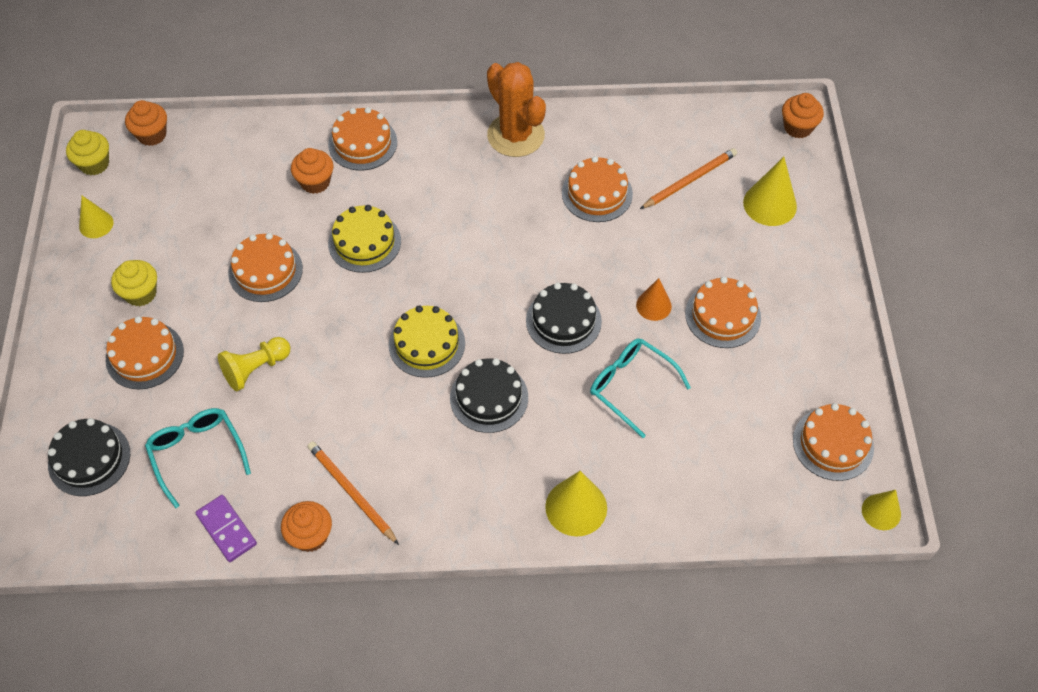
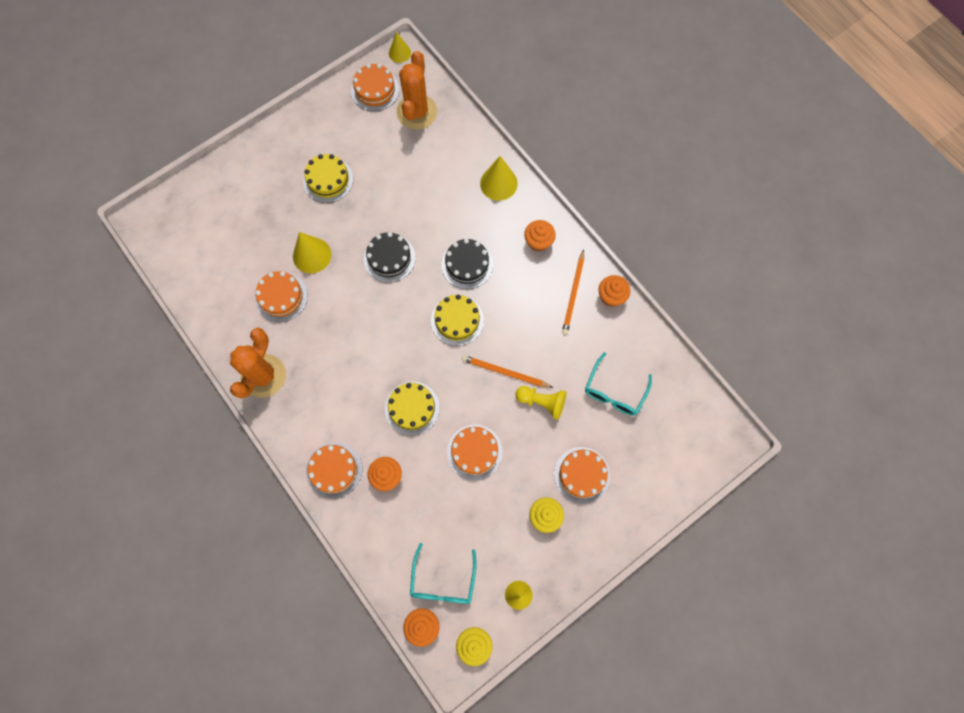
camera: 125 degrees left, 15 degrees up
black cake [48,418,130,496] -> none
purple domino [195,495,257,562] -> none
turquoise glasses [590,338,691,438] -> turquoise glasses moved to [410,543,477,604]
orange cone [636,278,672,321] -> none
orange pencil [640,148,737,209] -> orange pencil moved to [462,355,553,388]
orange cake [685,277,761,348] -> yellow cake [303,154,353,203]
yellow cone [743,157,797,226] -> yellow cone moved to [293,232,331,273]
orange cupcake [782,93,824,138] -> orange cupcake moved to [524,220,556,252]
none -> orange cactus [396,51,437,130]

